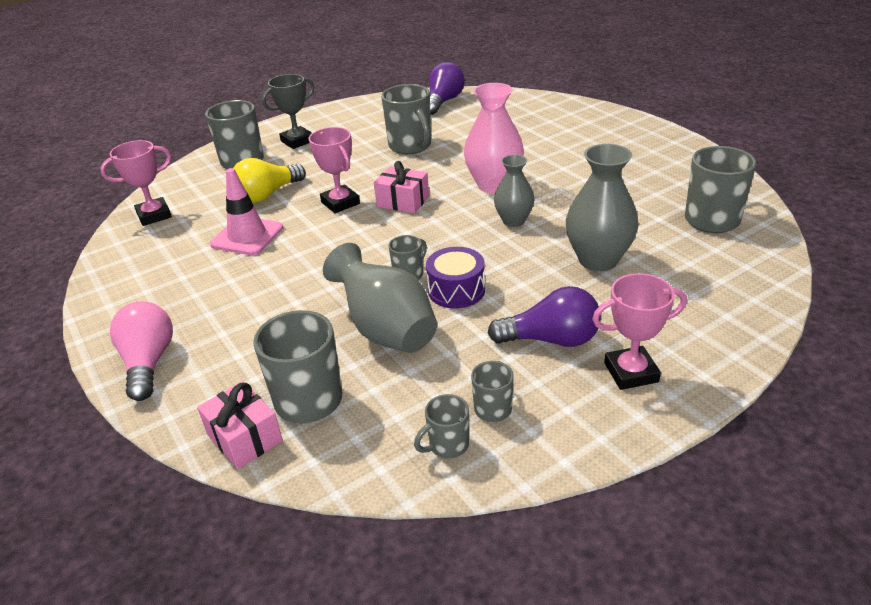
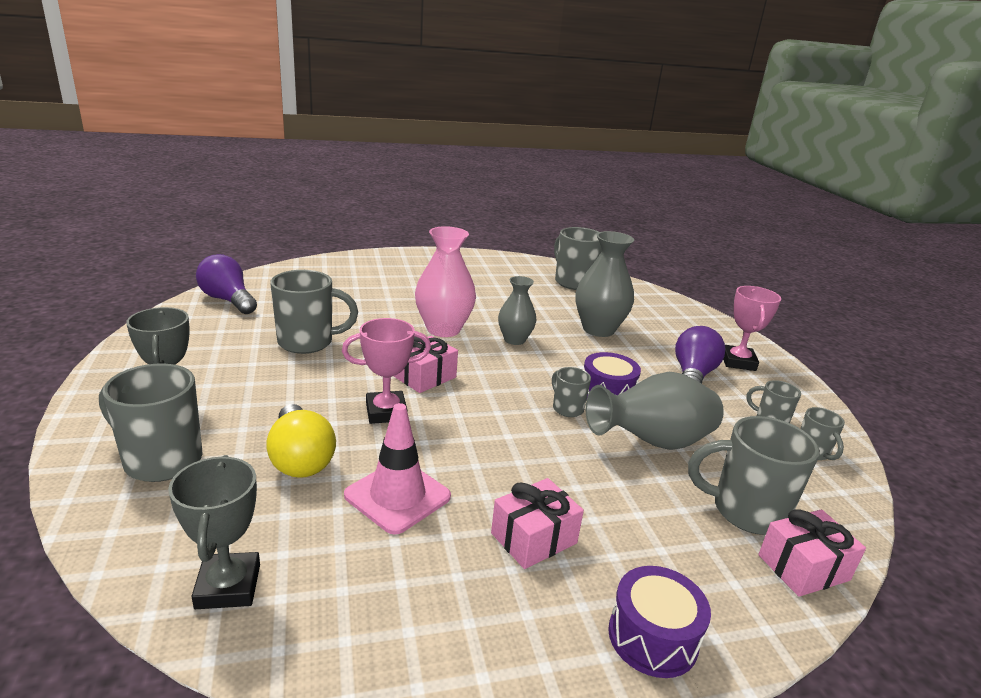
camera: 75 degrees left, 10 degrees down
pink trophy [100,140,172,226] -> grey trophy [168,455,260,609]
pink light bulb [110,302,173,401] -> purple drum [608,566,711,678]
none -> pink gift [491,478,584,569]

